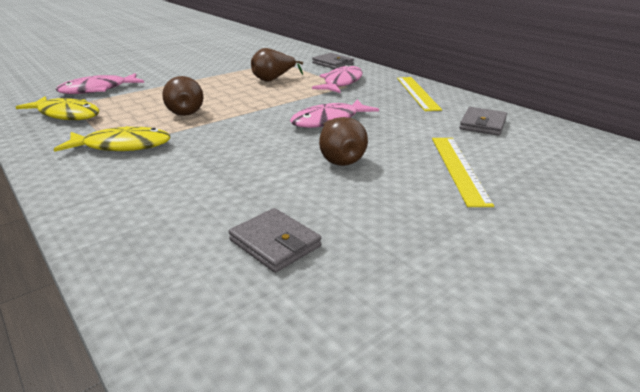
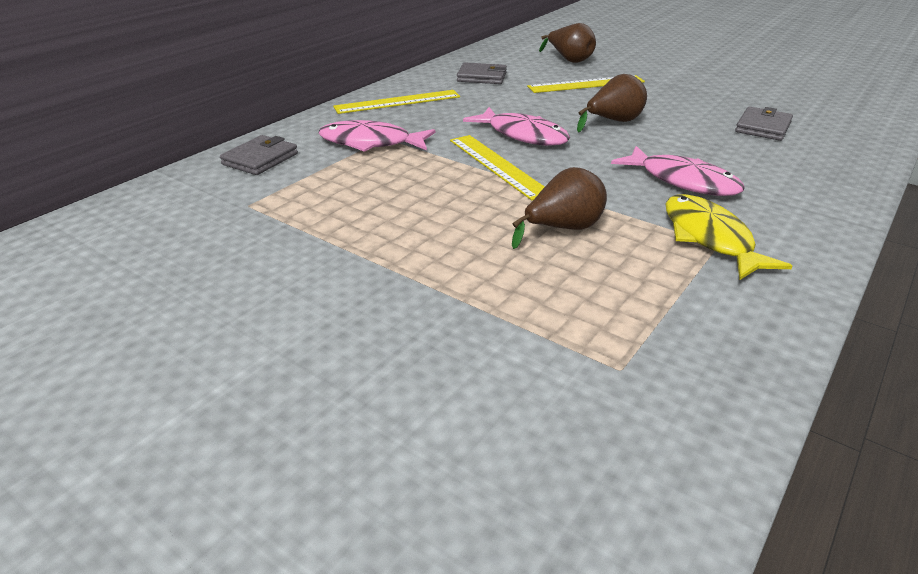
camera: 105 degrees left, 5 degrees up
yellow fish [16,96,99,120] -> none
pink fish [56,73,144,94] -> pink fish moved to [611,146,745,196]
brown pear [251,48,303,82] -> brown pear moved to [539,23,596,63]
none -> yellow ruler [450,135,545,201]

